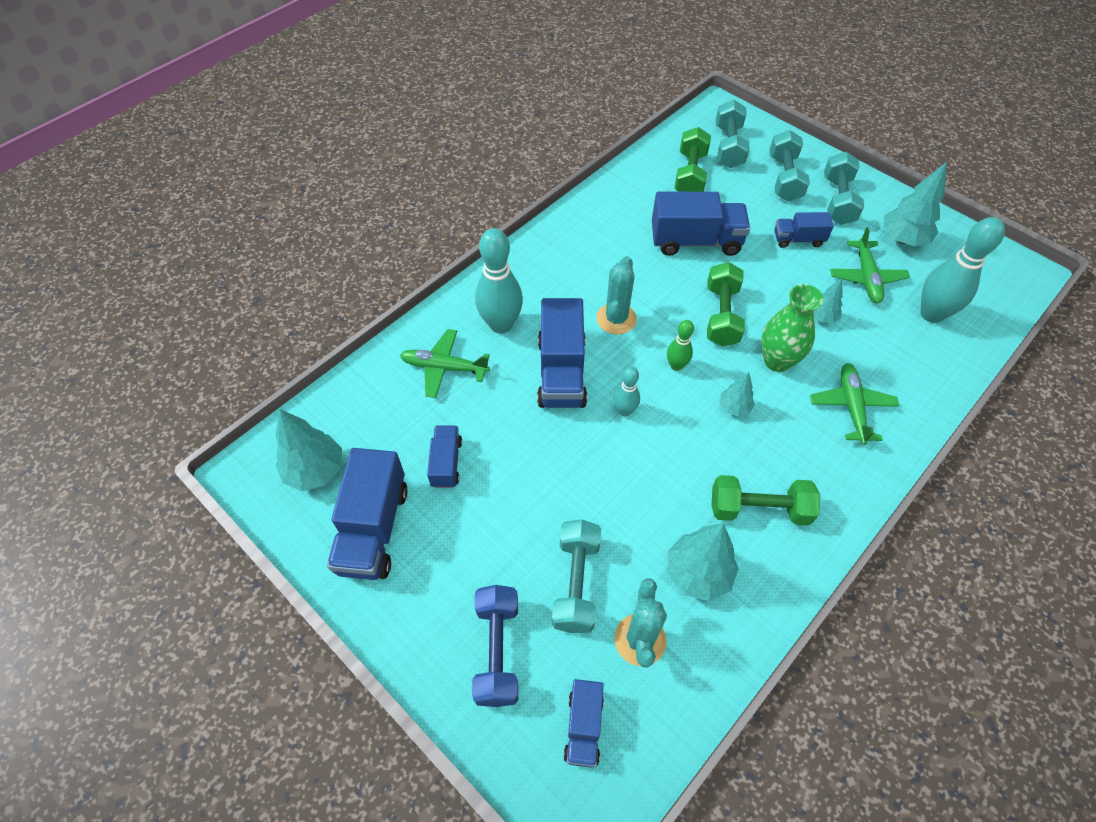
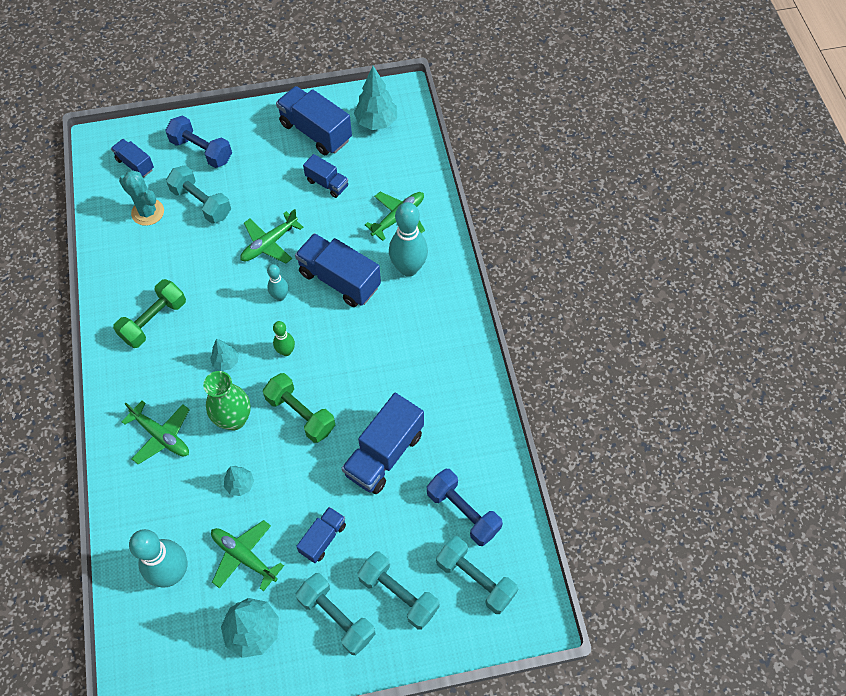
camera: 125 degrees right, 5 degrees up
turquoise cactus [596,256,637,334] -> none
turquoise tree [668,523,739,601] -> none
green dumbbell [674,127,711,192] -> blue dumbbell [427,469,503,546]
none -> green plane [240,209,303,264]

